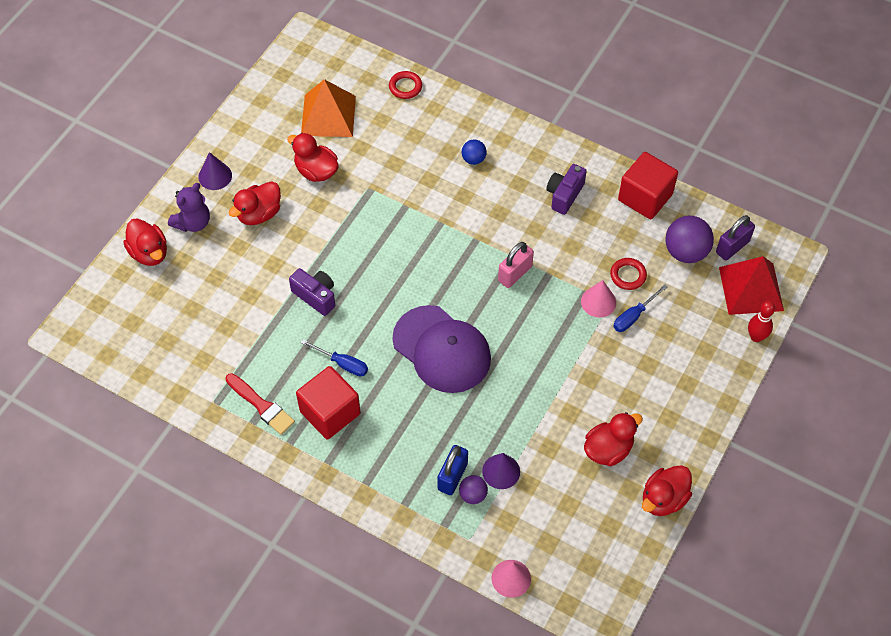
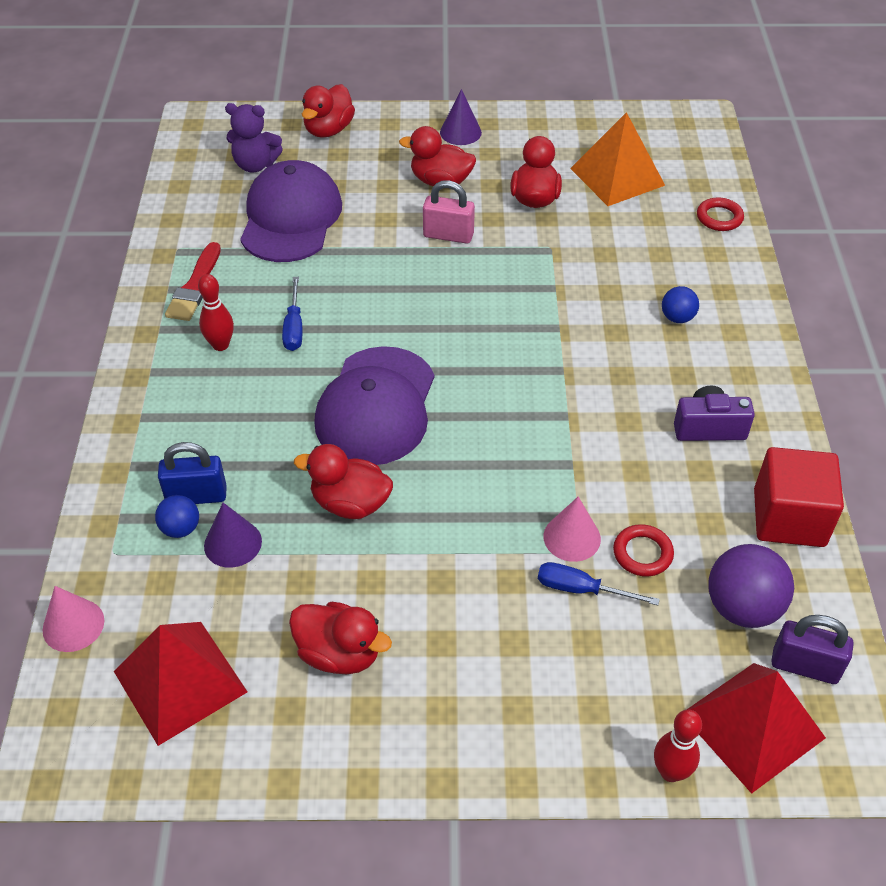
camera: 60 degrees right, 10 degrees down
purple teddy bear [168,183,210,232] -> purple teddy bear moved to [225,103,283,172]
purple camera [289,268,335,316] -> none
red cube [296,366,361,439] -> red bowling pin [198,274,234,351]
purple ball [459,475,488,504] -> blue ball [155,495,199,538]
pink padlock [498,242,534,288] -> pink padlock moved to [423,180,475,244]
red duck [642,465,692,516] -> red duck moved to [294,444,393,519]
none -> red pyramid [114,622,248,746]
none -> purple cap [240,160,342,262]

